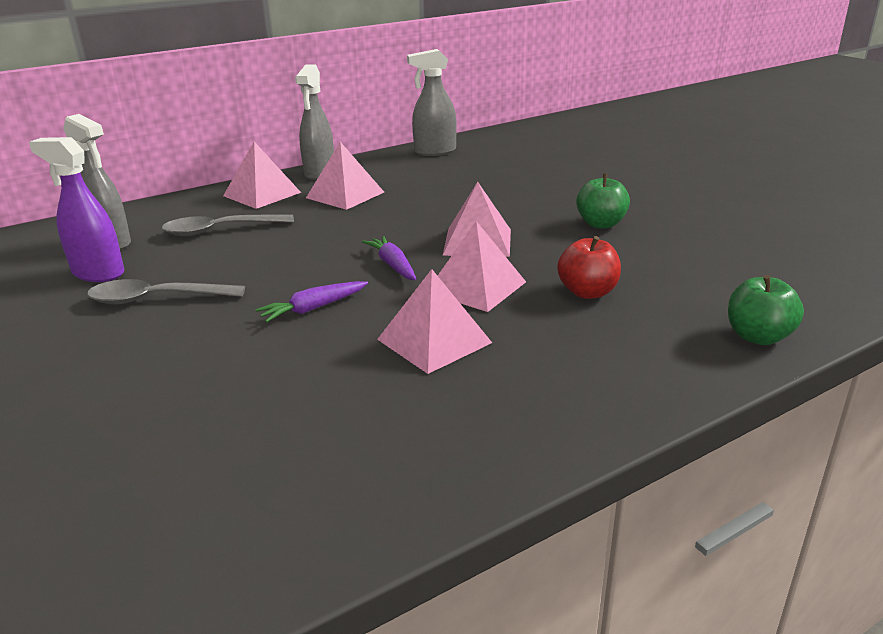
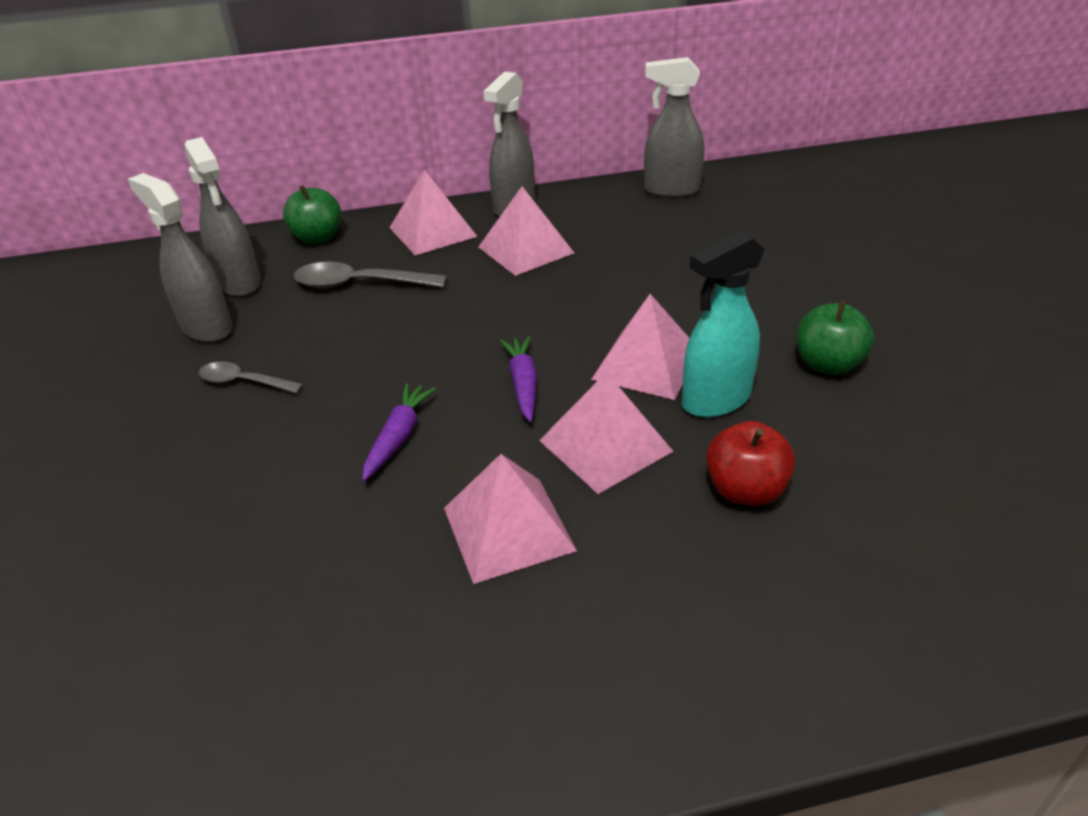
camera: 20 degrees right, 10 degrees up
purple spray bottle [29,137,124,282] -> grey spray bottle [128,173,233,343]
grey spoon [87,279,245,304] -> grey spoon [199,361,304,394], size x0.63
purple carrot [255,281,368,322] -> purple carrot turned 120 degrees clockwise [362,383,436,481]
green apple [728,275,804,345] -> green apple moved to [283,185,342,244]
none -> turquoise spray bottle [682,230,765,418]

